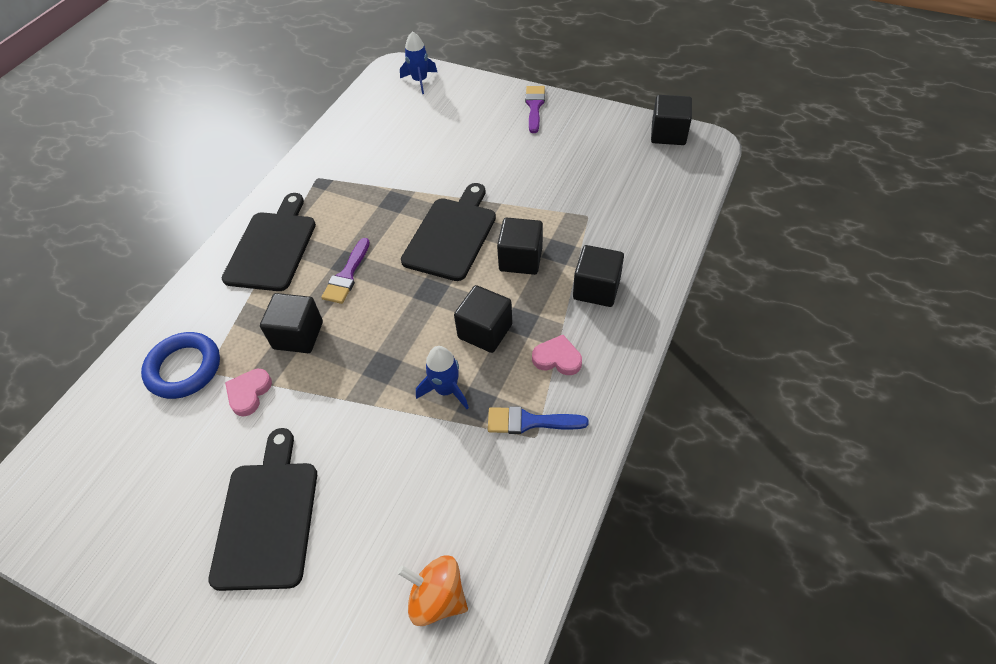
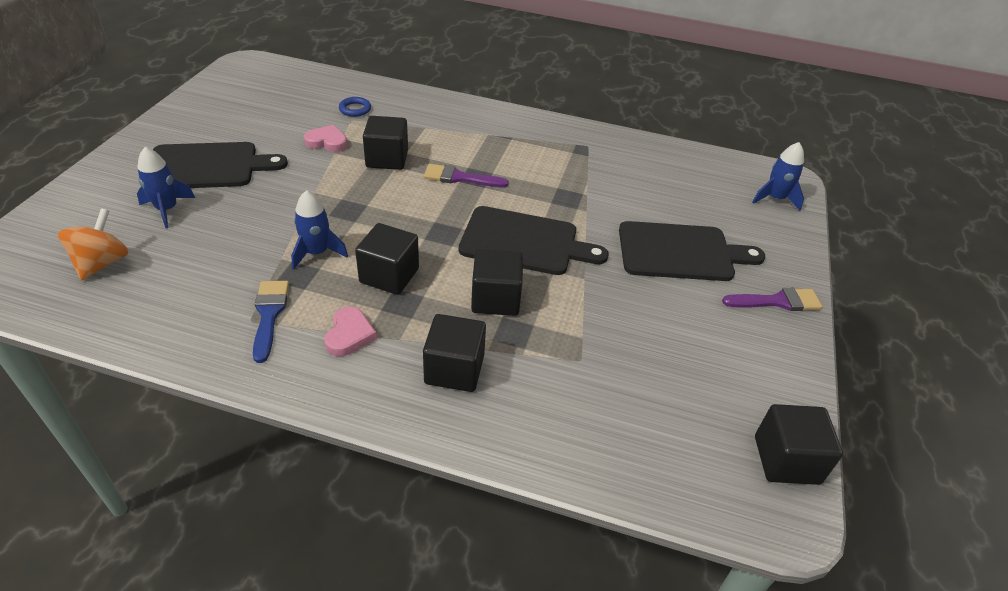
camera: 75 degrees right, 10 degrees down
blue ring [141,332,220,399] -> blue ring [339,97,371,117], size x0.52
black cutting board [222,193,316,291] -> black cutting board moved to [619,221,765,281]
none -> blue rocket [137,147,195,228]

